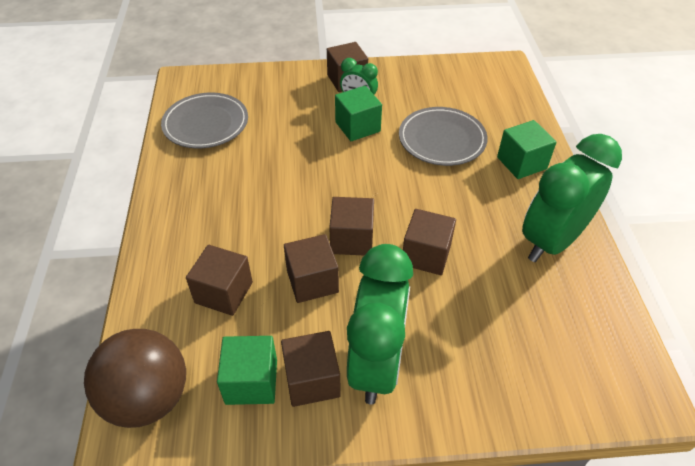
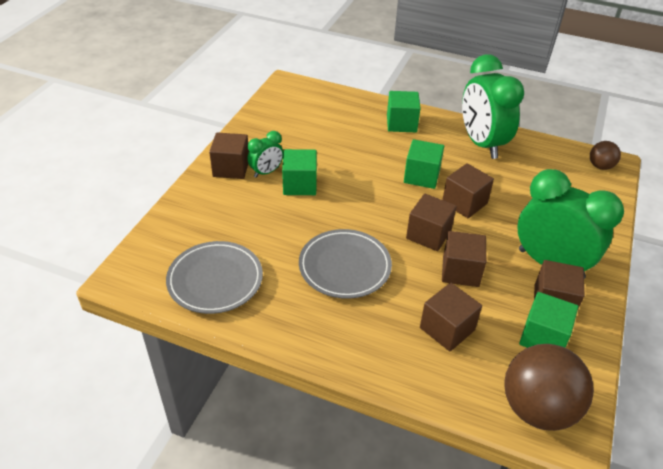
camera: 65 degrees left, 5 degrees down
grey plate [399,107,488,166] -> grey plate moved to [299,229,392,299]
none -> green cube [404,139,444,189]
none -> brown ball [590,141,621,170]

